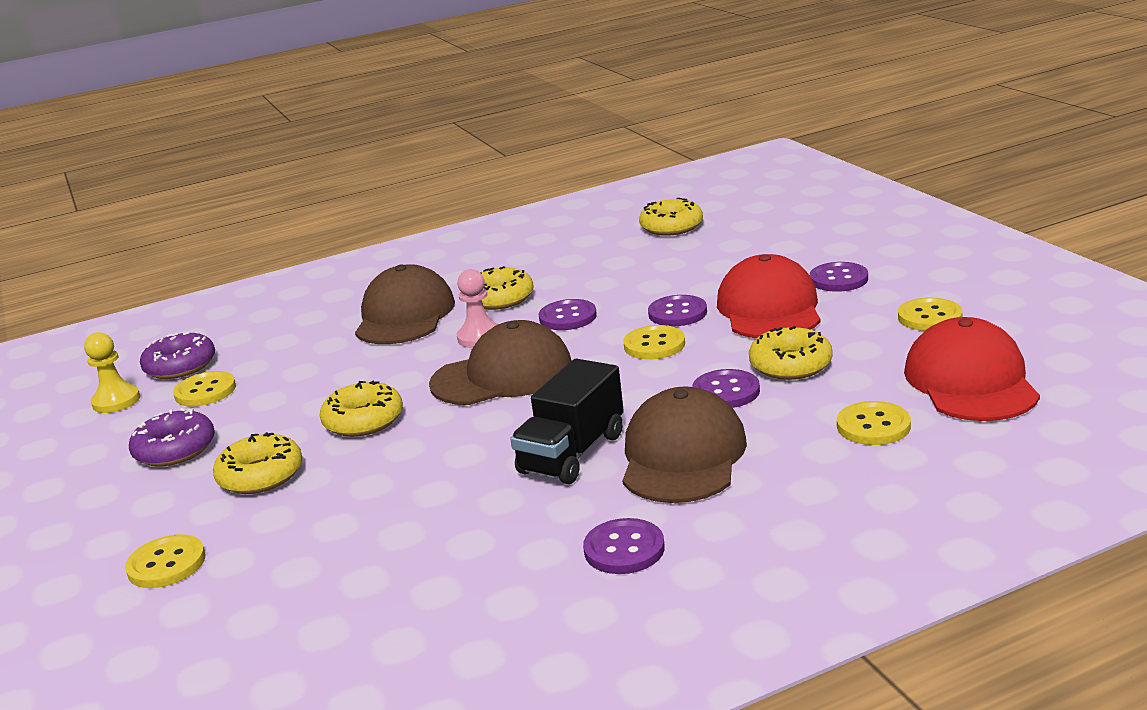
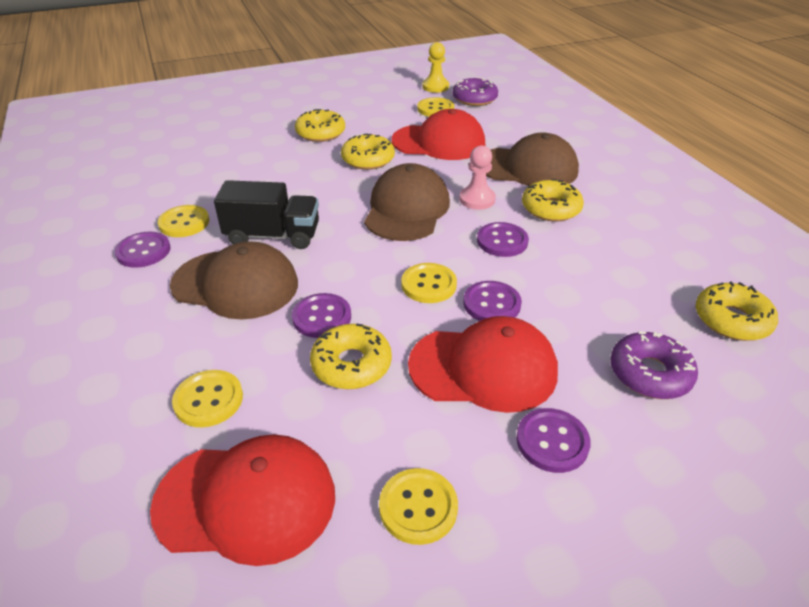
camera: 90 degrees right, 15 degrees up
yellow button [125,534,205,588] -> yellow button moved to [158,205,209,237]
purple donut [129,408,215,467] -> purple donut moved to [610,331,698,399]
brown cap [429,320,572,405] -> brown cap turned 150 degrees counterclockwise [364,163,450,241]
black truck [510,359,624,484] -> black truck turned 150 degrees clockwise [214,180,319,249]
none -> red cap [392,109,485,160]

